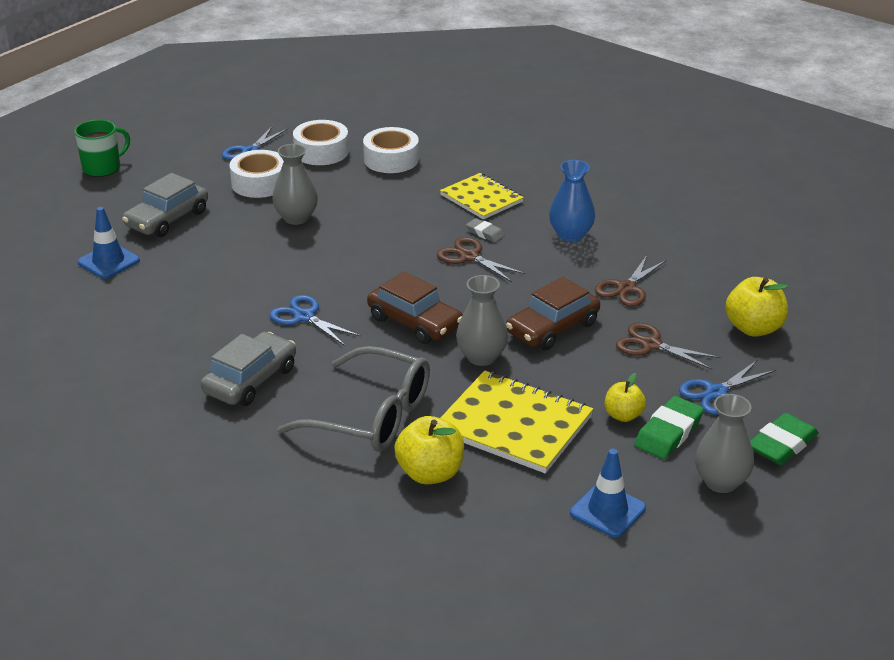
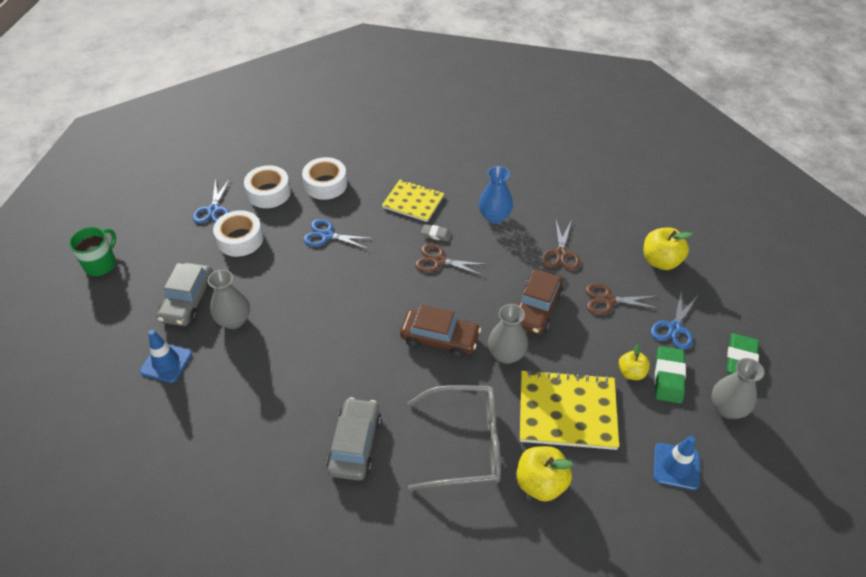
camera: 25 degrees left, 15 degrees up
blue scissors [269,295,361,346] -> blue scissors moved to [303,219,374,249]
grey vase [272,144,318,225] -> grey vase moved to [208,269,250,329]

